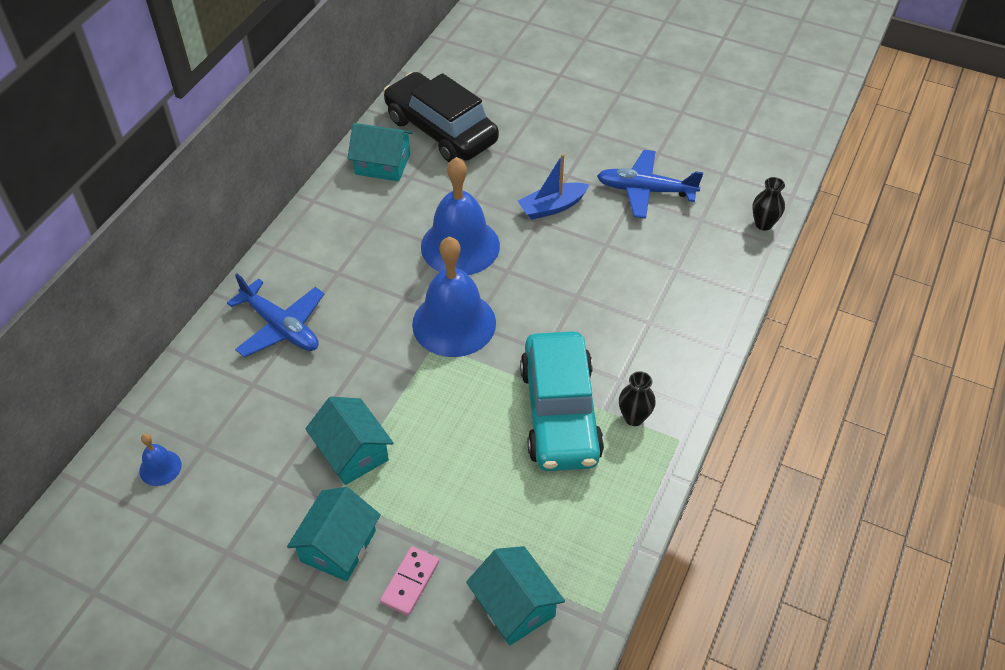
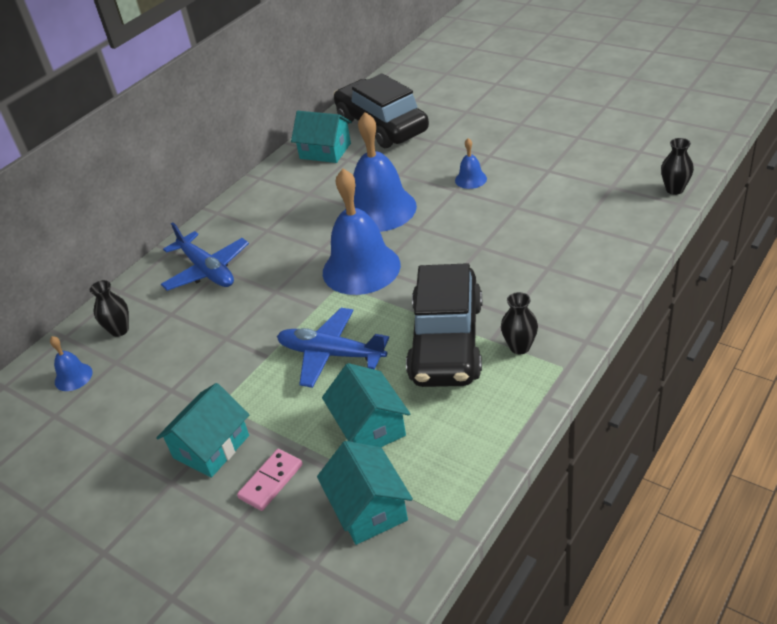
camera: 15 degrees right, 10 degrees down
turquoise house [305,397,394,485] -> turquoise house moved to [322,363,410,447]
blue boat [518,154,589,220] -> blue bell [455,138,487,189]
turquoise car [520,332,604,471] -> black car [406,263,482,387]
blue plane [597,150,703,219] -> blue plane moved to [277,308,389,388]
none -> black vase [90,280,129,337]

